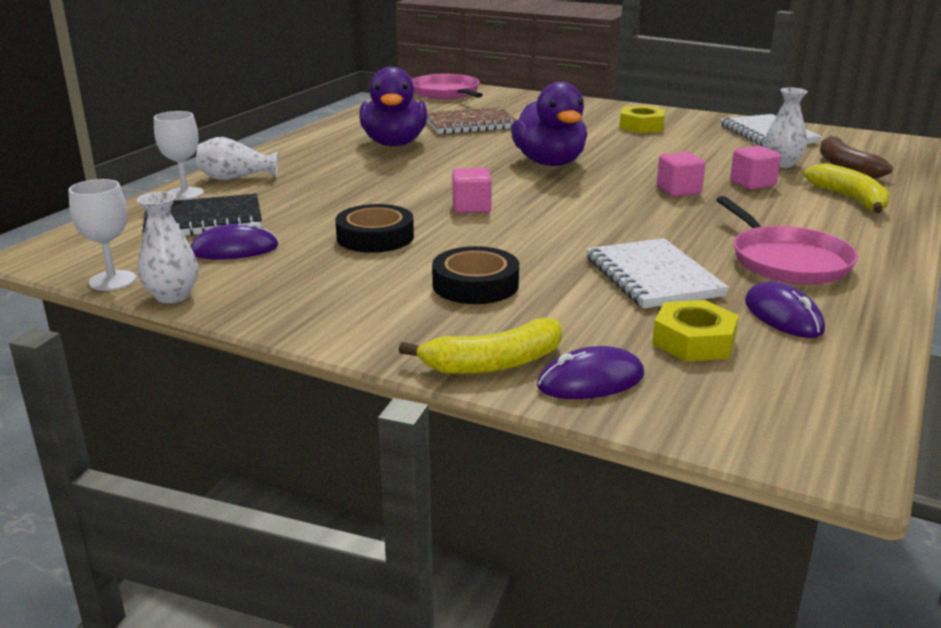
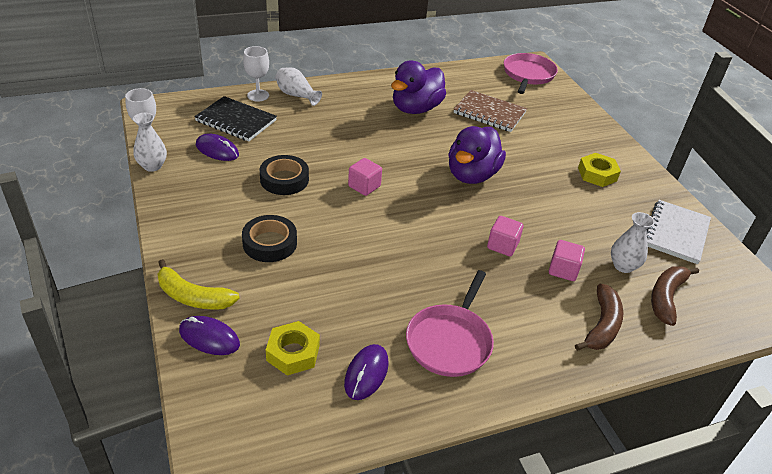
camera: 40 degrees right, 15 degrees up
white notebook [587,238,729,309] -> none
yellow banana [803,163,890,213] -> brown banana [575,284,623,351]

